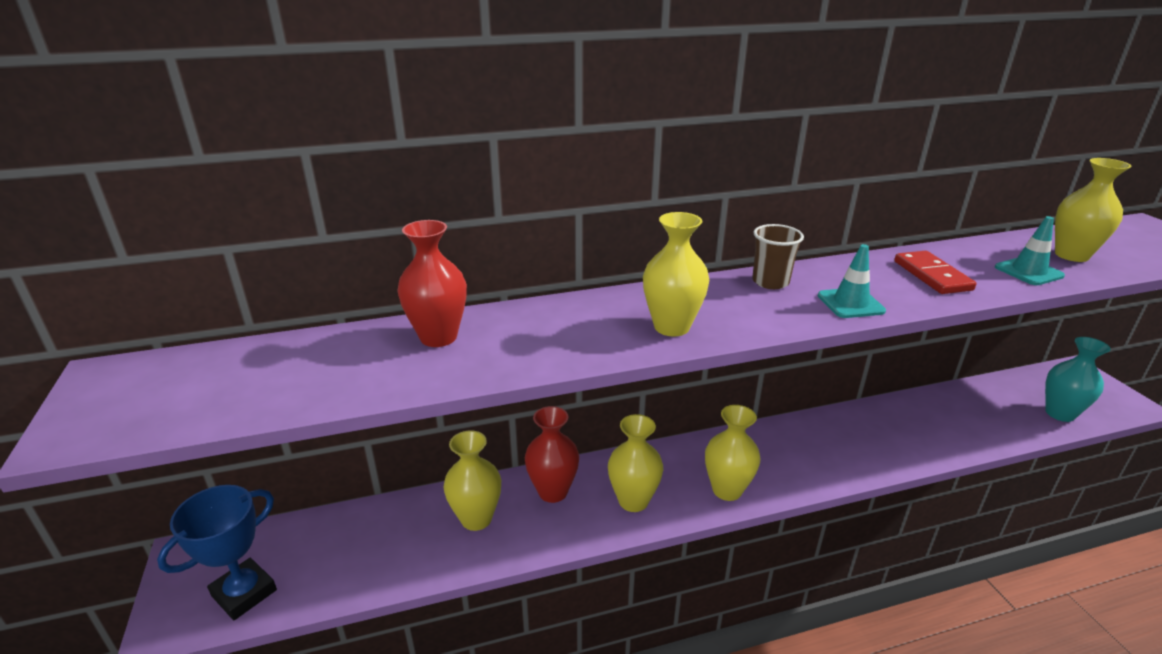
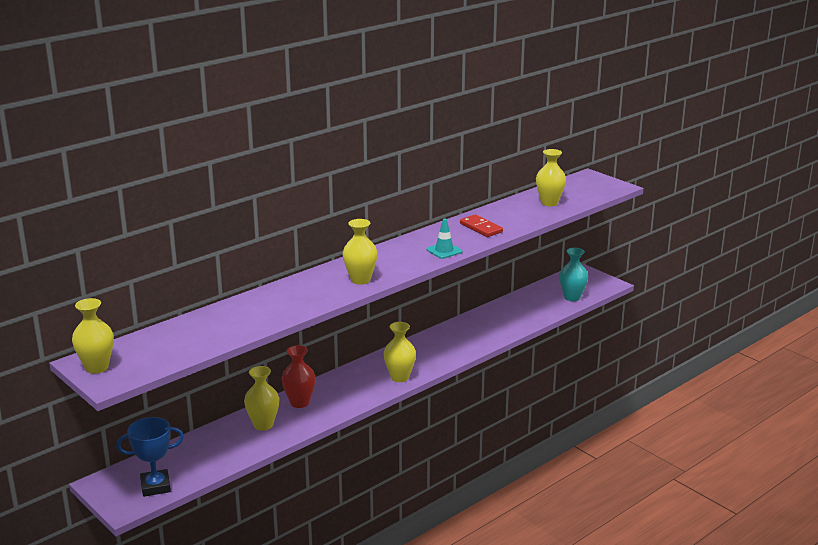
camera: 25 degrees left, 5 degrees down
blue trophy [157,485,277,620] -> blue trophy turned 60 degrees clockwise [116,417,184,497]
red vase [397,220,467,347] -> none
yellow vase [608,414,663,512] -> yellow vase moved to [72,298,114,374]
brown cup [752,224,804,289] -> none
turquoise traffic cone [995,216,1065,285] -> none

